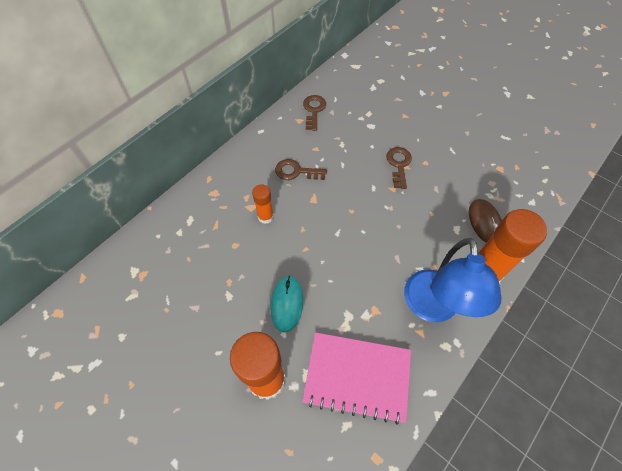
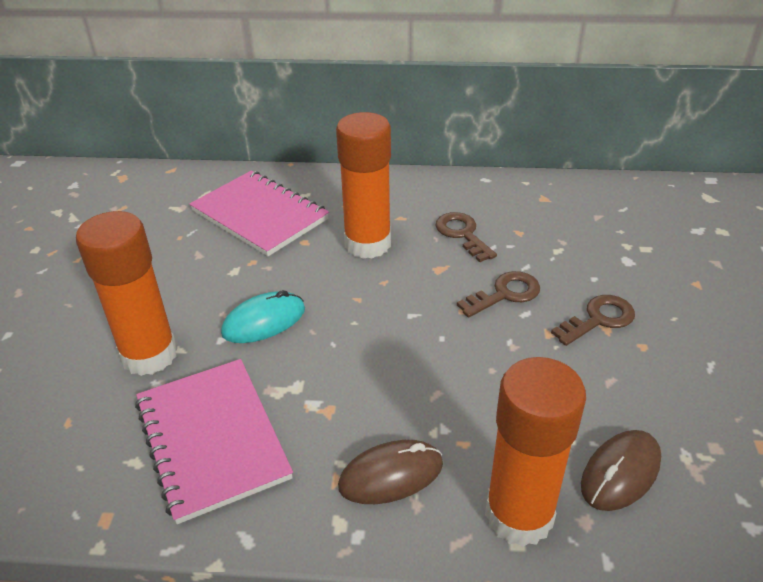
camera: 55 degrees right, 20 degrees down
orange glue stick [252,184,274,224] -> orange glue stick [336,112,391,259], size x1.95
brown key [303,95,326,131] -> brown key moved to [457,271,540,318]
blue lamp [404,238,501,322] -> brown mouse [338,440,443,504]
none -> pink notebook [190,171,329,256]

